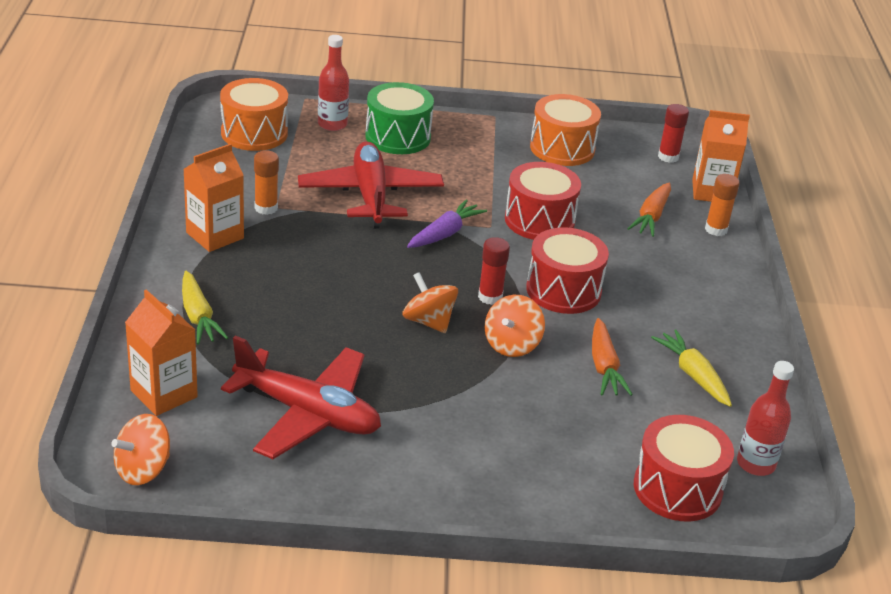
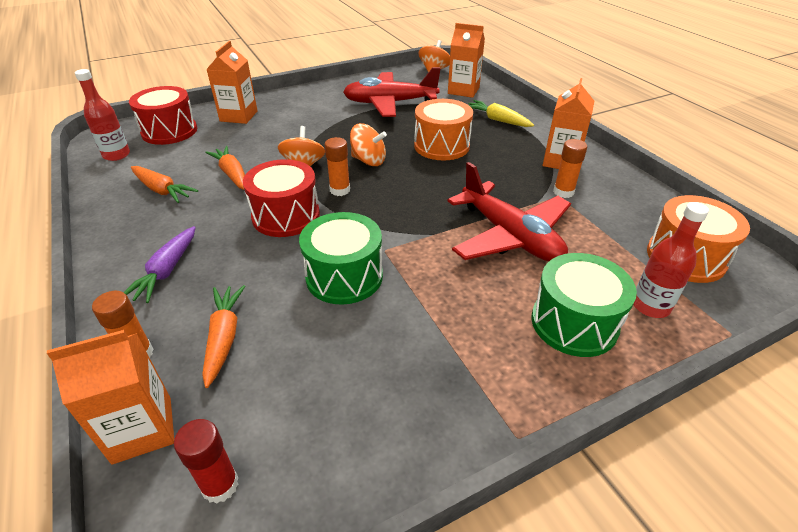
camera: 155 degrees right, 5 degrees up
purple carrot [407,199,487,248] -> purple carrot moved to [124,226,196,303]
red glue stick [478,237,510,305] -> orange glue stick [324,137,350,196]
red drum [505,162,581,240] -> green drum [299,212,383,305]
orange drum [530,94,601,166] -> orange drum moved to [414,99,473,160]
yellow carrot [651,329,732,407] -> orange carrot [131,166,198,203]
none -> orange carton [206,41,258,124]

